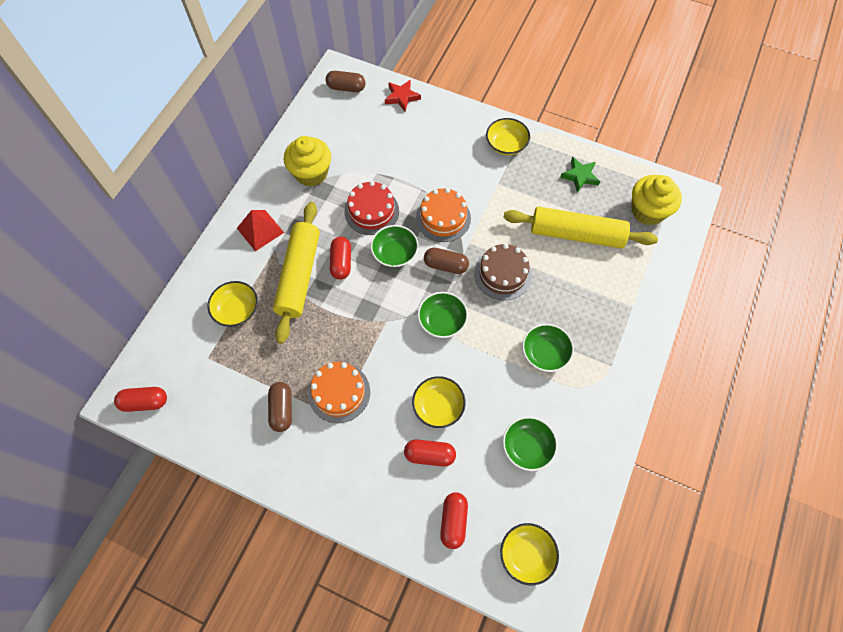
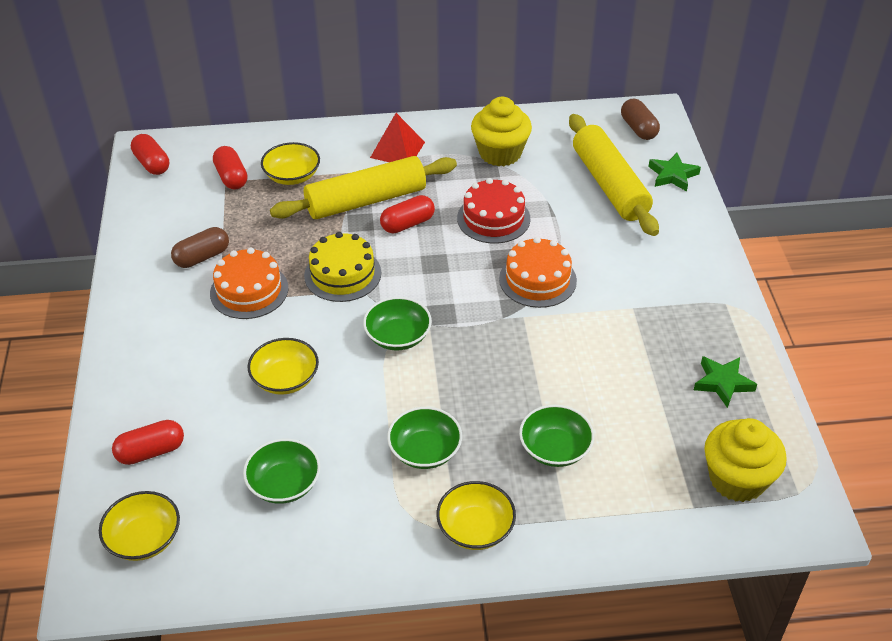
camera: 60 degrees right, 20 degrees down
green bowl [371,225,419,268] -> green bowl moved to [519,405,594,467]
red star [385,79,421,112] -> green star [648,153,701,191]
red capsule [404,439,456,467] -> red capsule moved to [213,146,247,190]
brown capsule [424,248,469,274] -> none
brown cake [474,243,532,300] -> none
yellow bowl [486,118,530,155] -> yellow bowl moved to [437,481,516,550]
yellow rolling pin [503,207,658,249] -> yellow rolling pin moved to [569,114,659,236]
none -> yellow cake [304,232,381,302]

